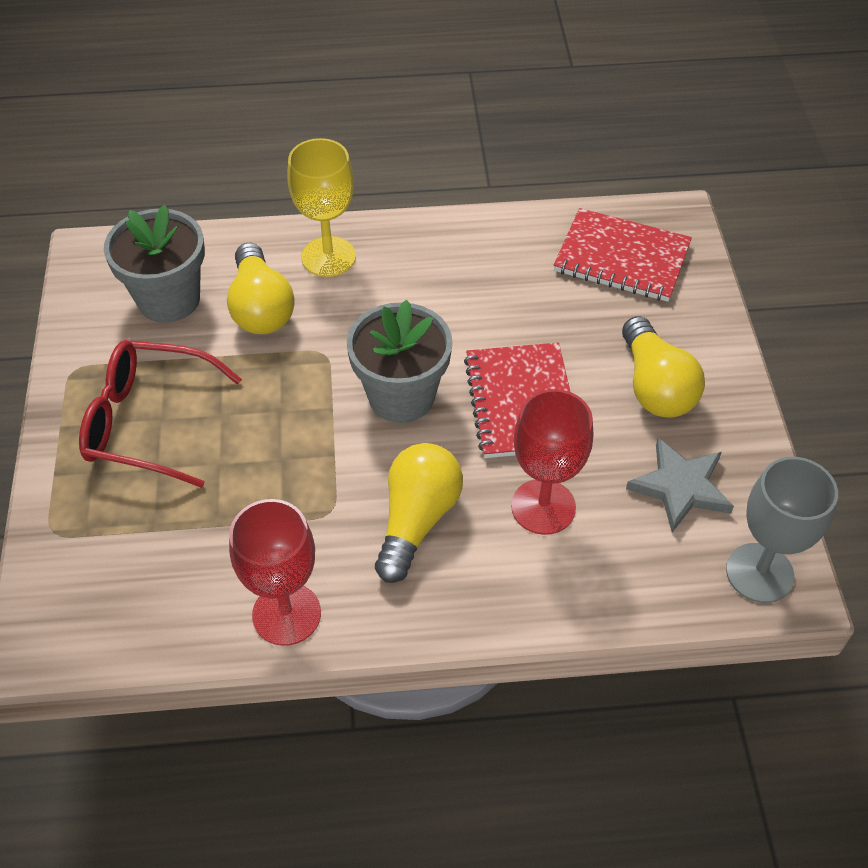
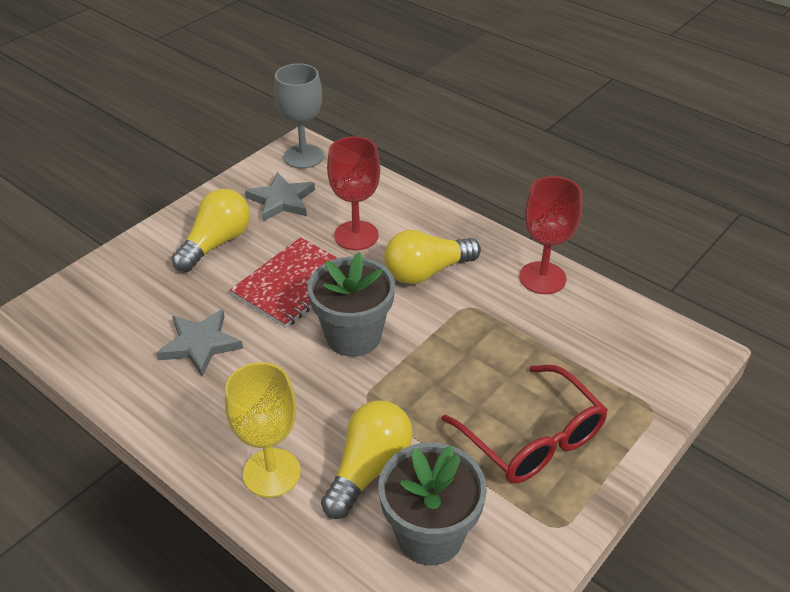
camera: 135 degrees left, 10 degrees down
red notebook [554,208,692,302] -> none
none -> grey star [156,309,243,377]

